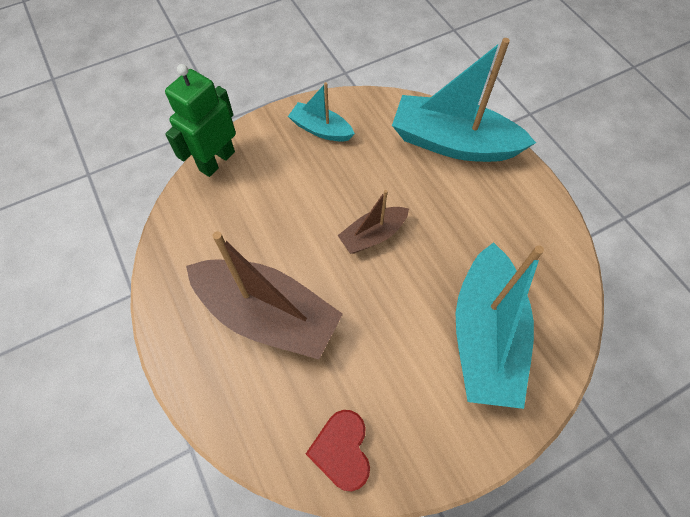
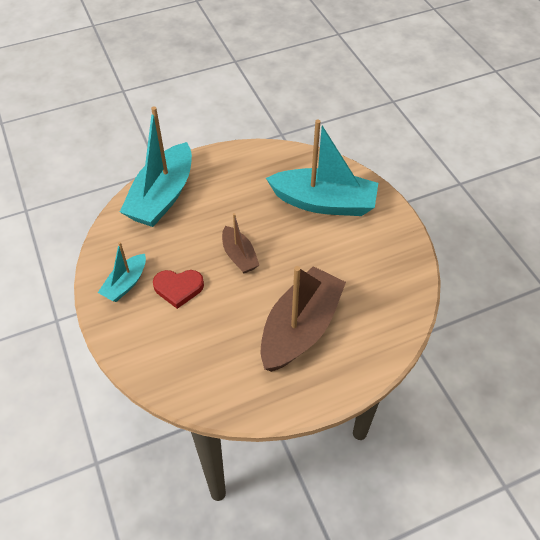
camera: 85 degrees left, 10 degrees down
green robot [165,64,236,177] -> none
red heart [306,410,370,491] -> red heart moved to [153,270,204,309]

